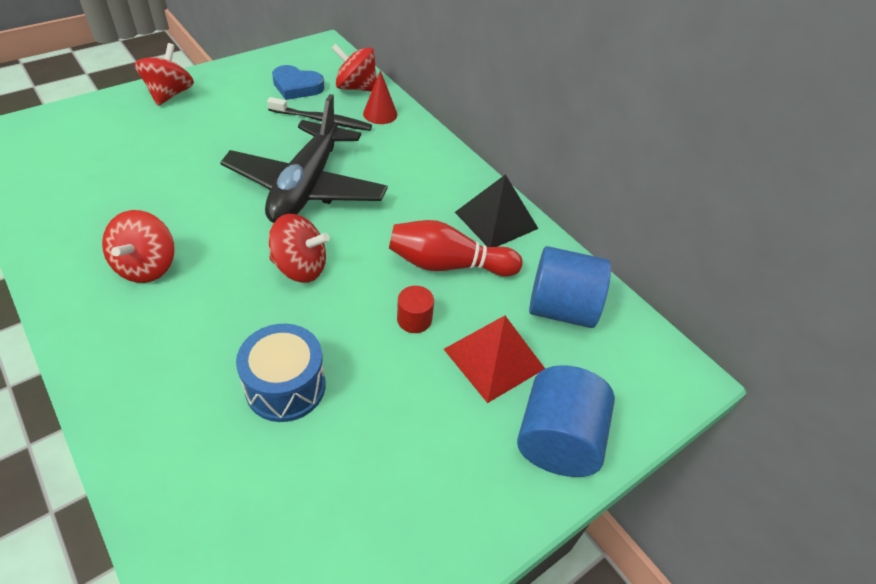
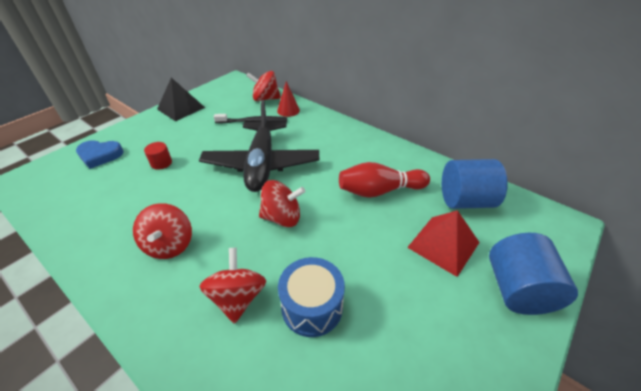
camera: 10 degrees left, 5 degrees down
red spinning top [135,43,194,106] -> red spinning top moved to [199,248,266,324]
blue heart [272,65,325,100] -> blue heart moved to [76,140,124,169]
red cylinder [397,286,434,333] -> red cylinder moved to [144,142,172,170]
black pyramid [455,174,539,247] -> black pyramid moved to [157,78,205,121]

